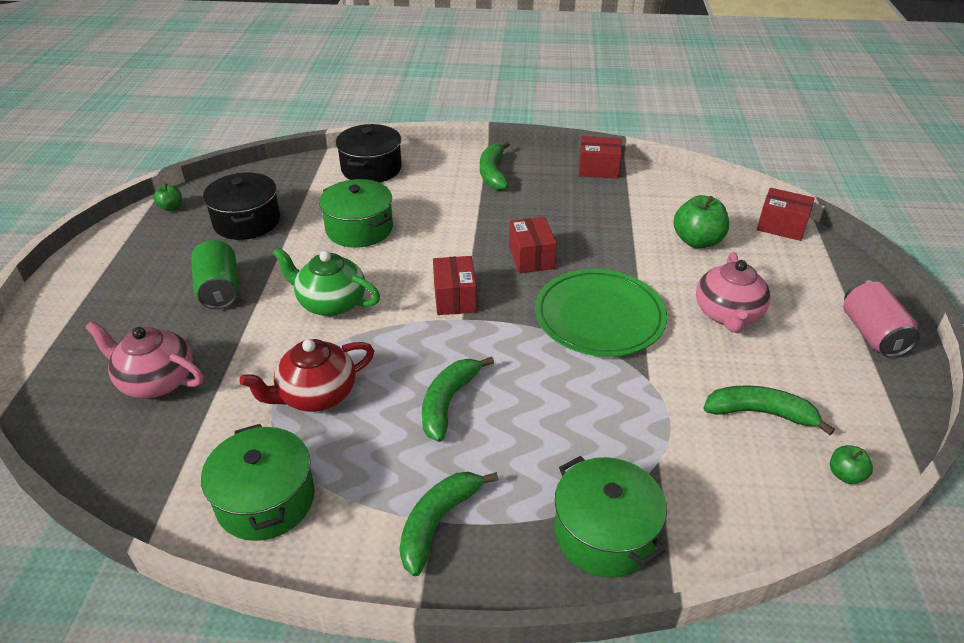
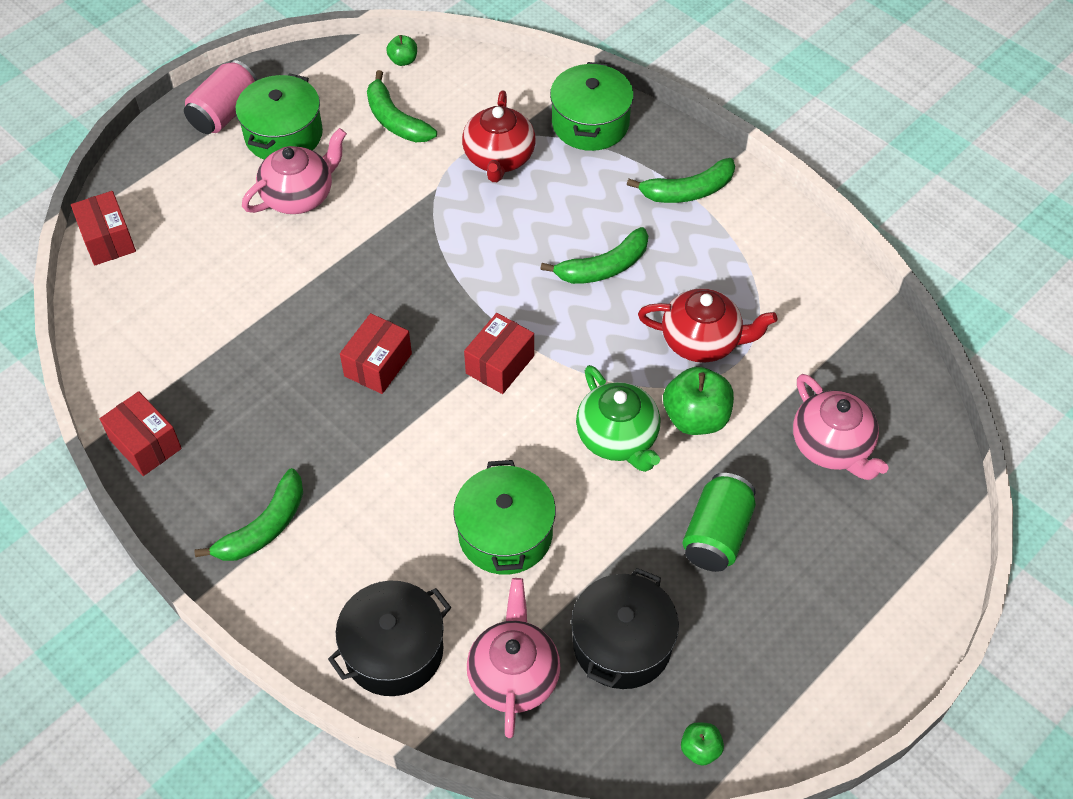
camera: 140 degrees left, 15 degrees up
green pot [201,424,315,541] -> green pot moved to [235,73,323,160]
green plate [535,269,667,357] -> none
green apple [673,195,729,248] -> green apple moved to [663,367,734,435]
none -> red teapot [462,91,536,182]
none -> pink teapot [467,578,561,738]

